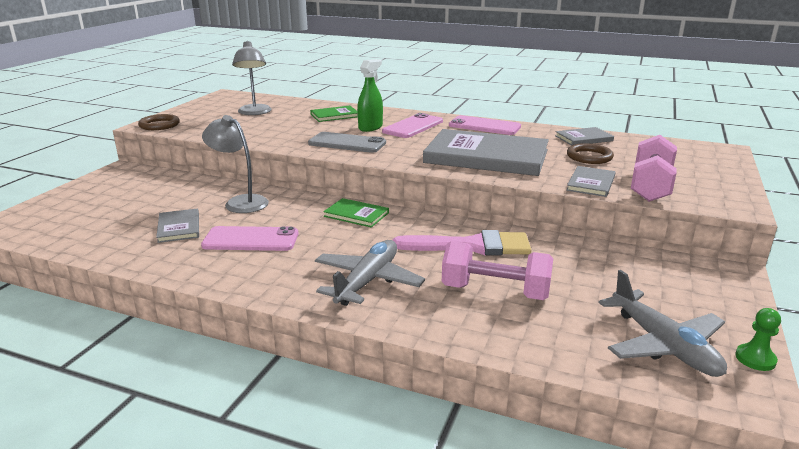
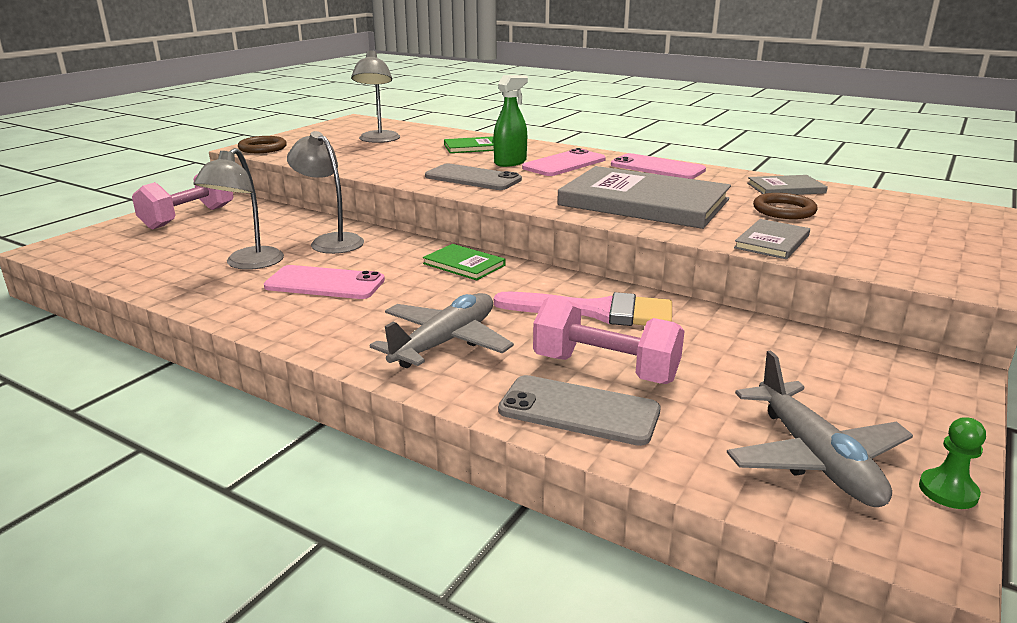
camera: 10 degrees right, 0 degrees up
grey book [156,209,199,243] -> grey lamp [194,148,284,270]
pink dumbbell [631,135,677,202] -> pink dumbbell moved to [132,173,233,230]
none -> grey phone [498,375,661,446]

